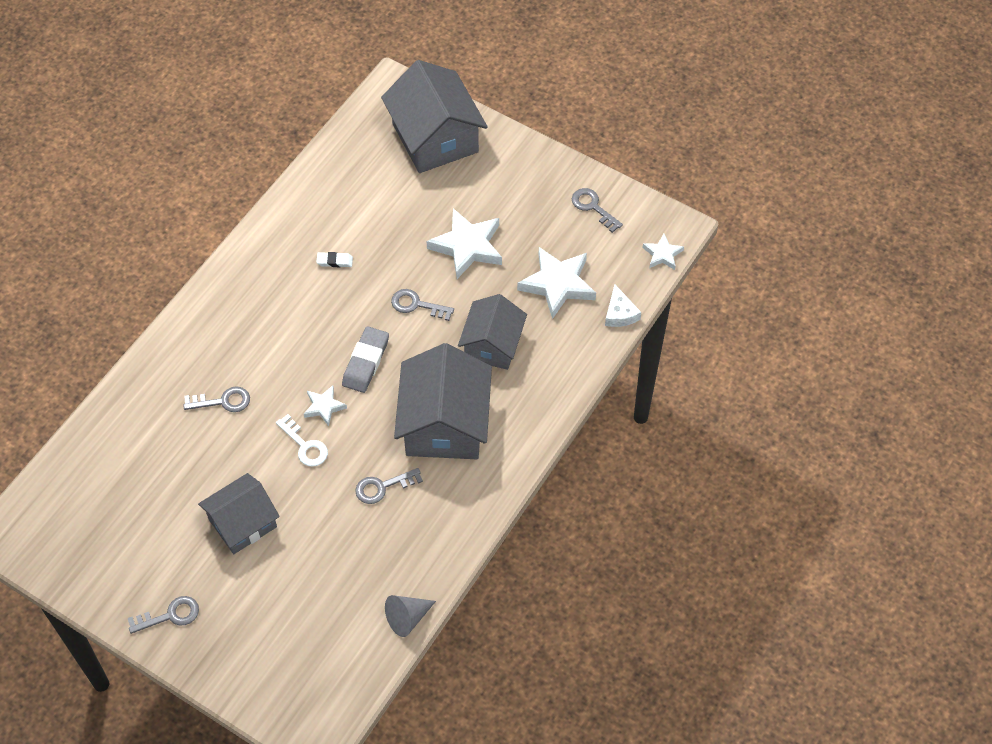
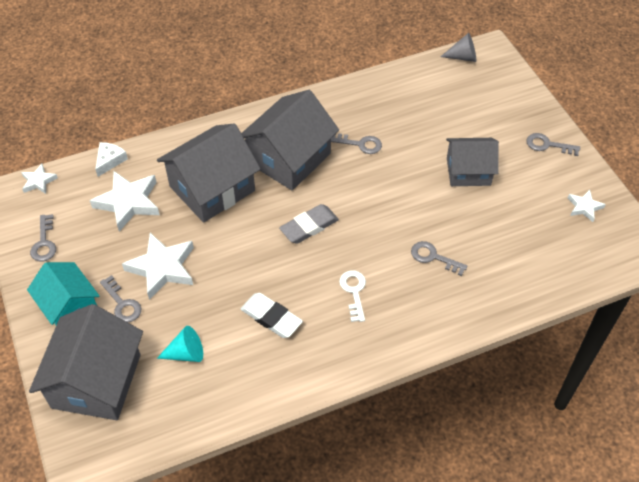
camera: 145 degrees left, 5 degrees down
white key [276,414,328,467] -> white key moved to [339,270,366,322]
white star [304,385,347,426] -> white star moved to [568,190,606,222]
white eraser [316,252,353,267] -> white eraser [241,293,303,338], size x1.85
grey cone [385,595,436,637] -> grey cone moved to [440,33,476,62]
grey key [391,289,454,321] -> grey key moved to [100,275,142,322]
grey house [458,294,527,370] -> grey house [157,123,261,223], size x1.55
none -> turquoise house [27,262,99,325]
none -> turquoise cone [157,326,203,362]

